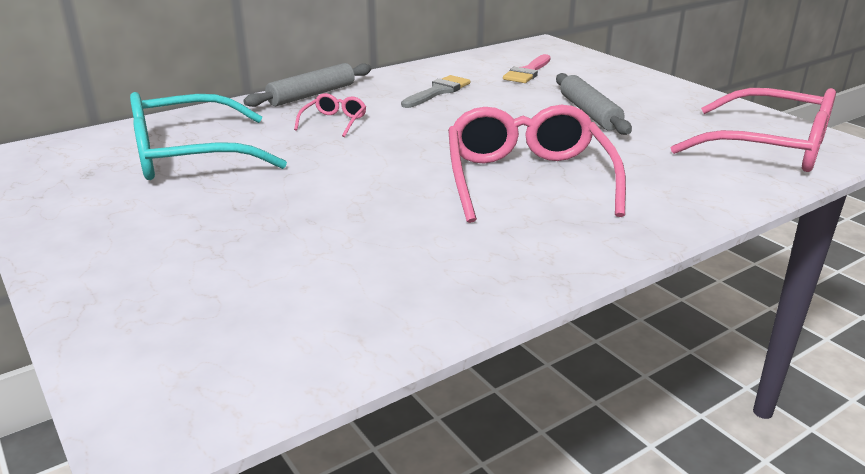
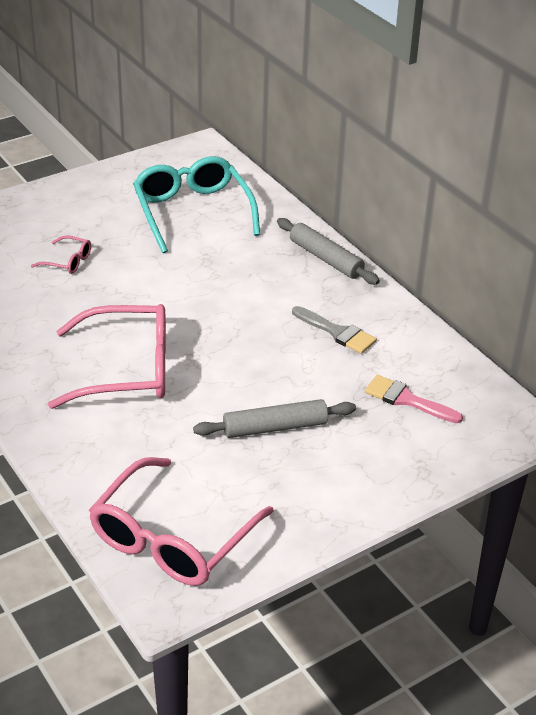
camera: 90 degrees right, 10 degrees up
pink glasses [294,93,366,137] -> pink glasses moved to [31,235,91,274]

